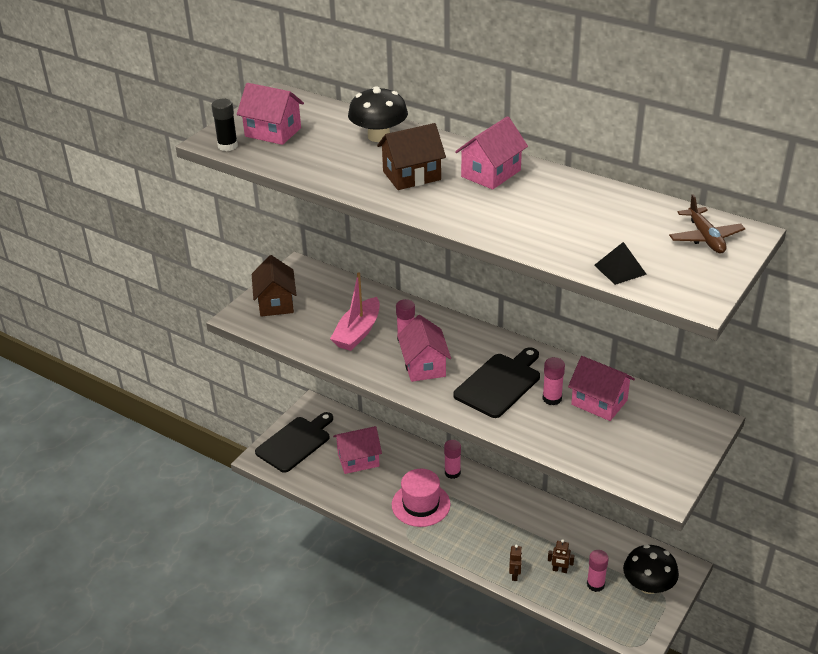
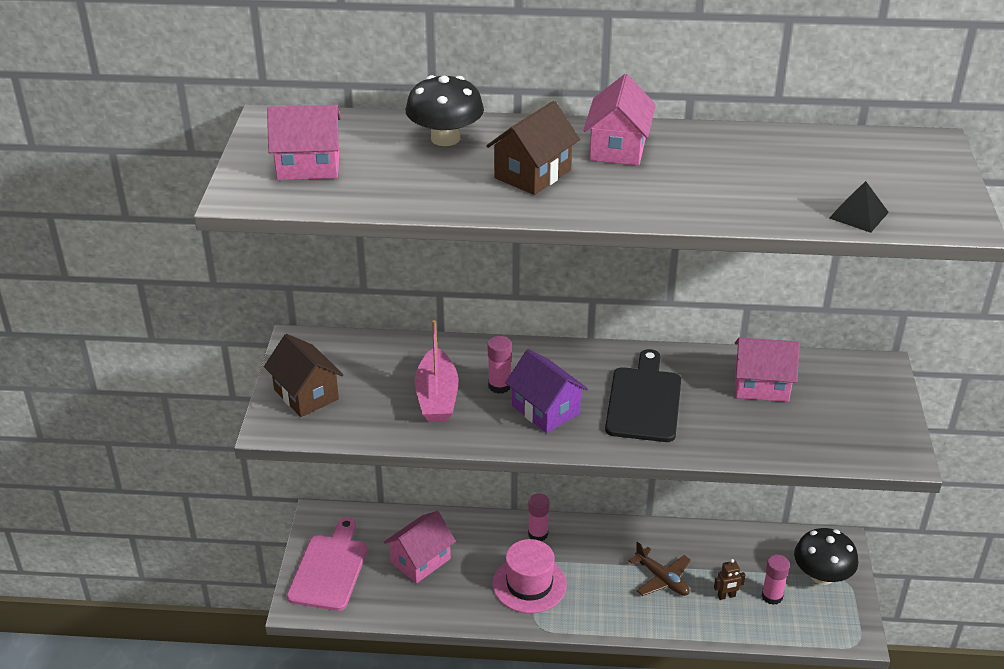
camera: 30 degrees left, 0 degrees up
black glue stick [211,99,238,151] -> none
black cutting board [255,412,333,472] -> pink cutting board [287,517,368,611]
pink house [397,315,451,382] -> purple house [505,349,588,433]
brown robot [509,545,522,581] -> none
pink glue stick [542,357,565,405] -> none
brown plane [669,194,745,253] -> brown plane moved to [628,542,691,596]

